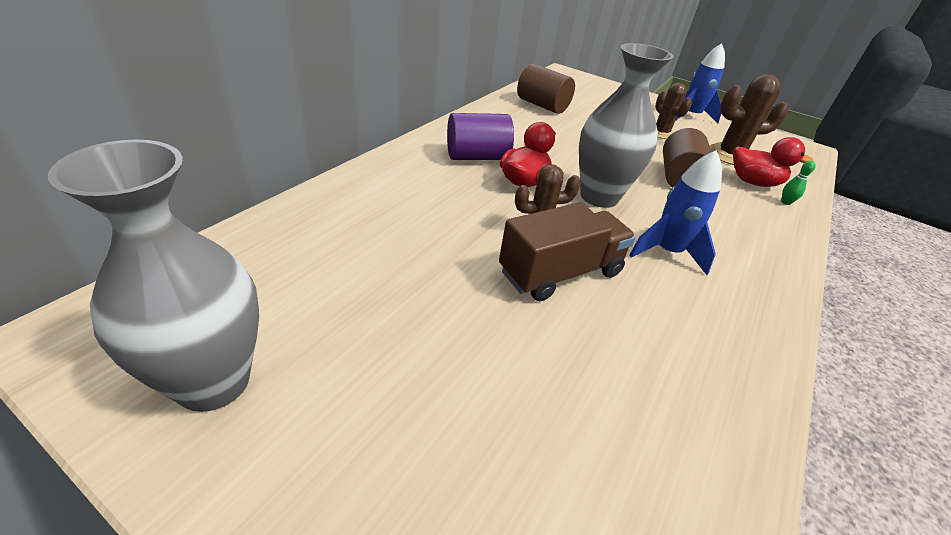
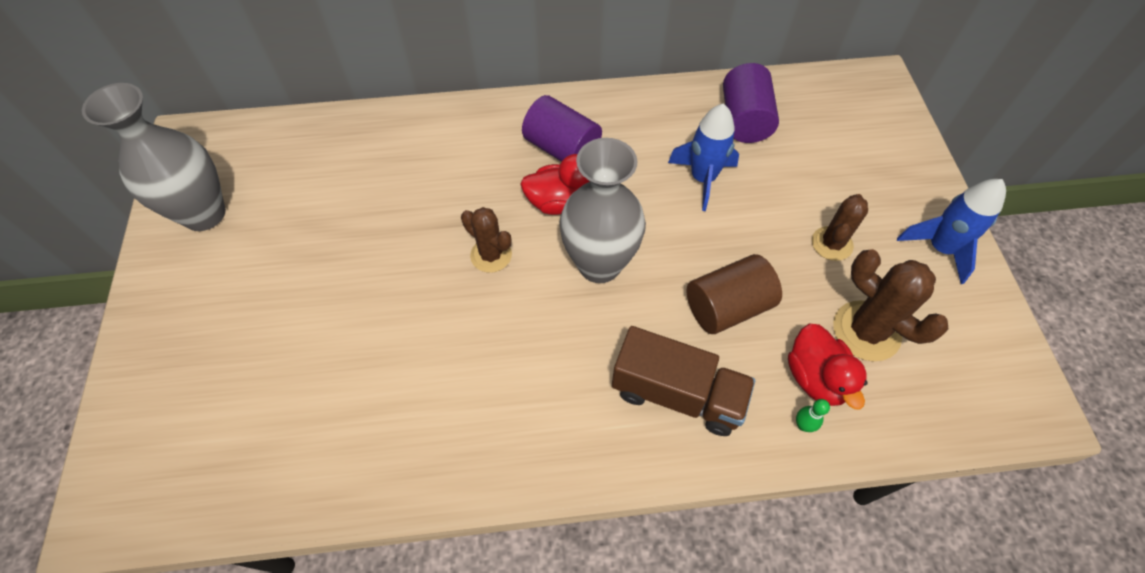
camera: 55 degrees right, 20 degrees up
brown truck [499,202,636,301] -> brown truck moved to [612,326,755,436]
brown cylinder [517,64,575,114] -> purple cylinder [723,63,779,143]
blue rocket [629,150,722,275] -> blue rocket moved to [668,103,739,211]

